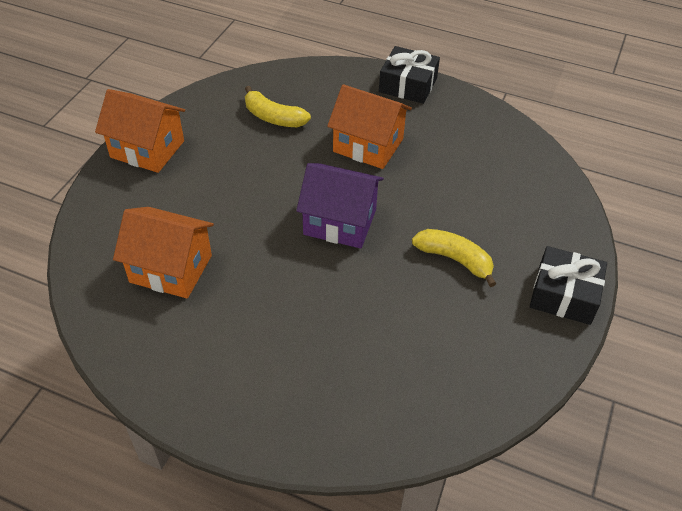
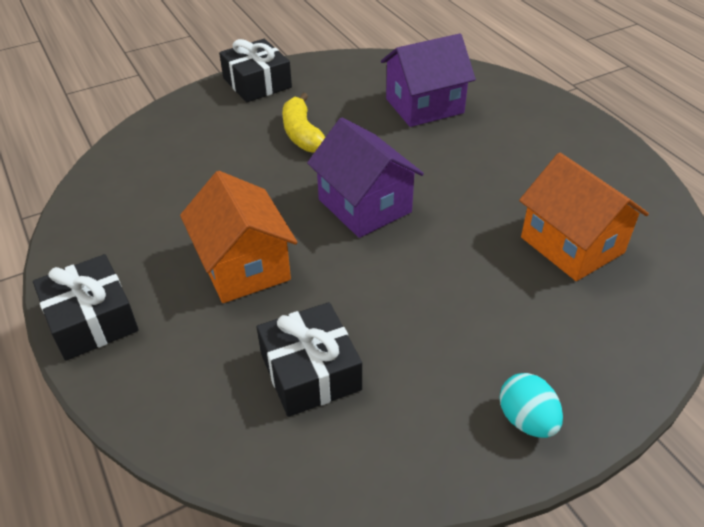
camera: 140 degrees left, 5 degrees down
orange house [95,89,185,173] -> turquoise egg [500,373,563,438]
yellow banana [245,86,311,127] -> black gift [257,302,362,417]
none -> purple house [381,33,476,127]

